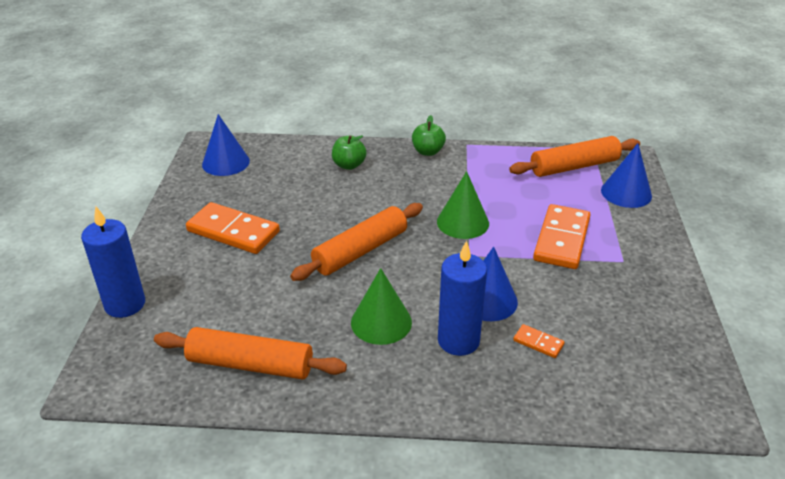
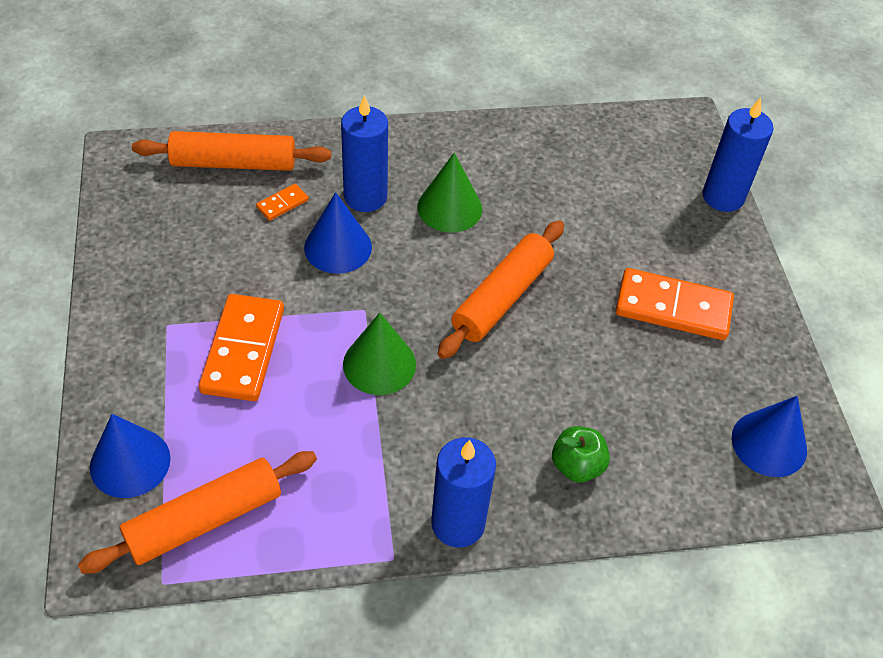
camera: 165 degrees right, 15 degrees up
orange rolling pin [154,327,347,380] -> orange rolling pin moved to [132,131,331,171]
green apple [412,115,446,156] -> blue candle [431,437,496,547]
orange domino [513,324,565,358] -> orange domino turned 60 degrees counterclockwise [256,184,309,221]

